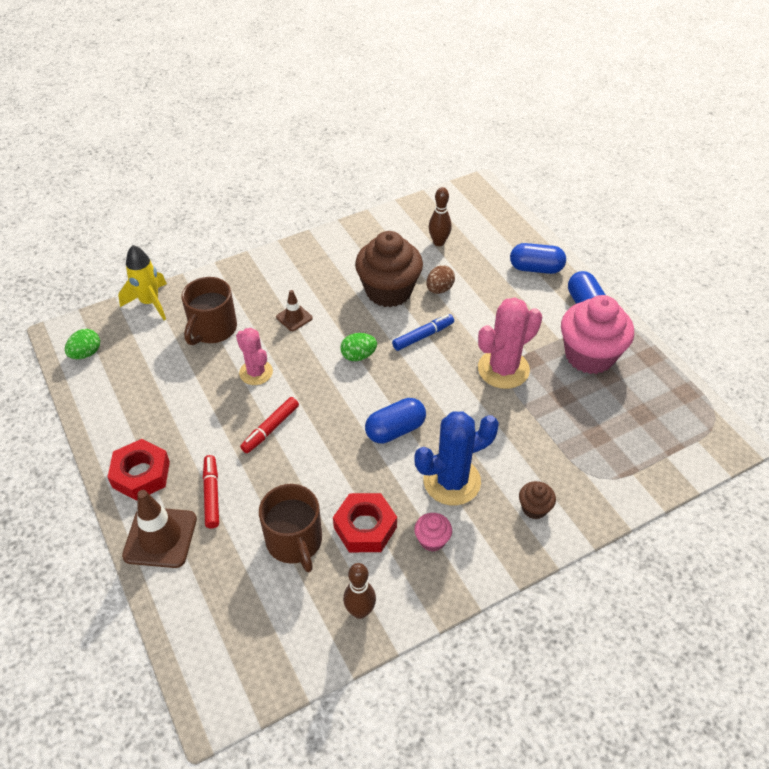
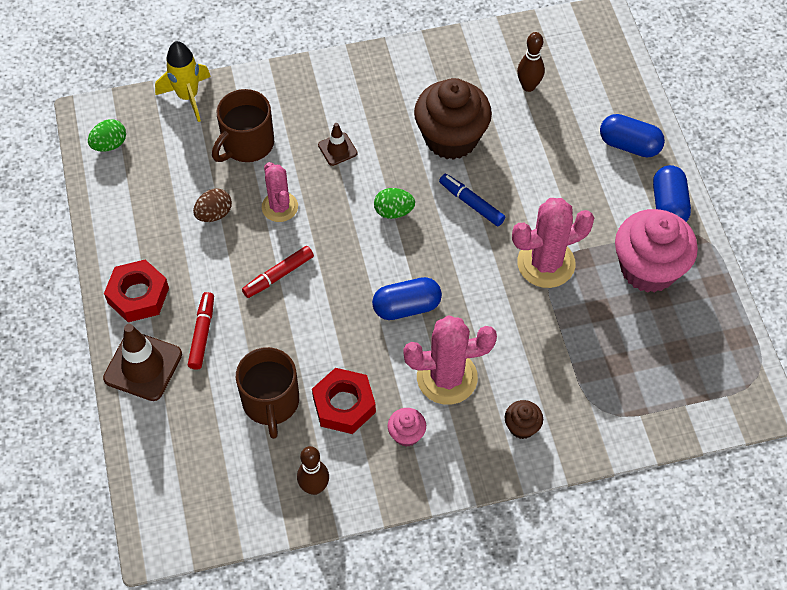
camera: 15 degrees right, 10 degrees up
blue marker [392,314,454,351] -> blue marker turned 120 degrees counterclockwise [439,174,505,226]
blue cactus [414,412,499,505] -> pink cactus [403,315,497,405]
brown egg [426,265,455,294] -> brown egg moved to [193,189,232,222]

